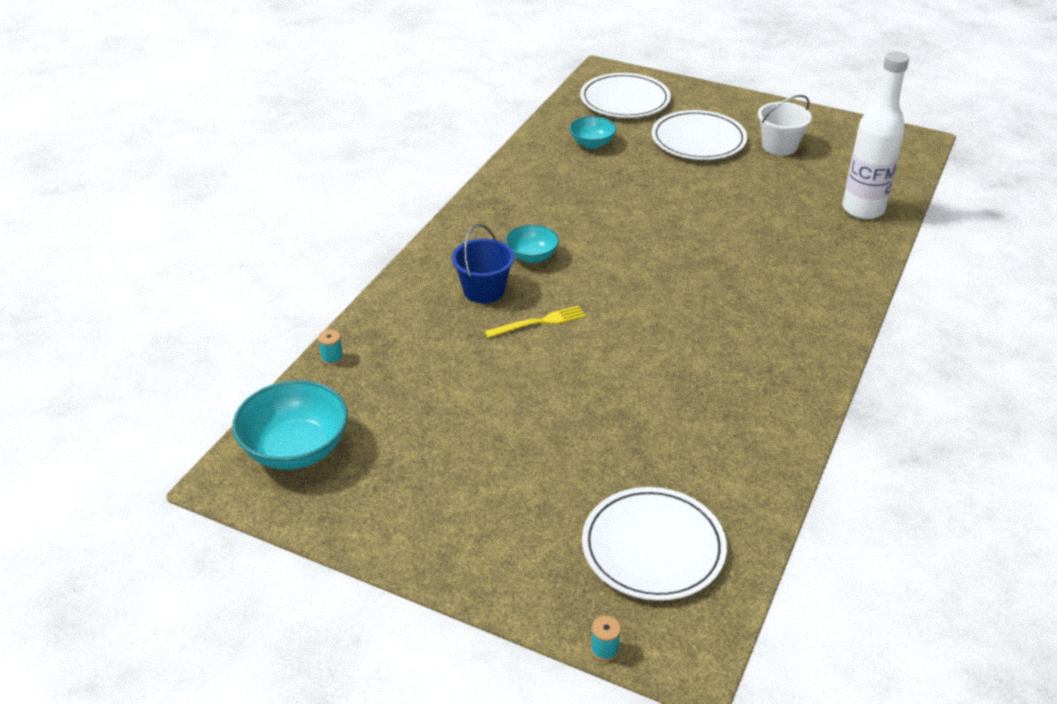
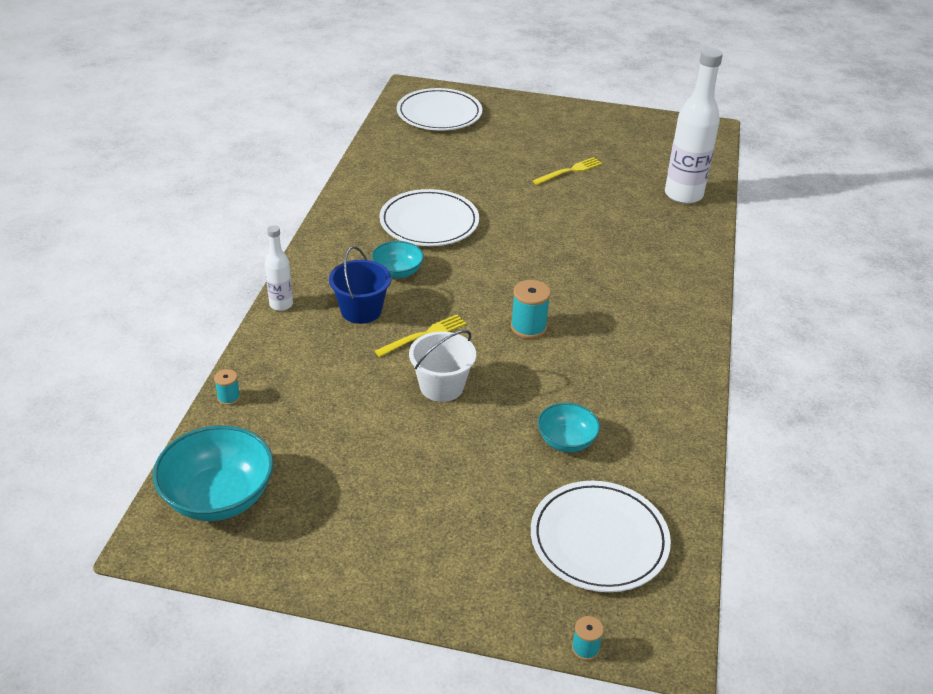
camera: 15 degrees left, 0 degrees up
turquoise bowl [570,116,616,149] -> turquoise bowl moved to [538,403,600,452]
white plate [652,110,747,160] -> white plate moved to [379,189,479,246]
white bucket [758,95,812,156] -> white bucket moved to [409,330,476,402]
none -> white bottle [265,225,293,311]
none -> turquoise spool [511,280,551,339]
none -> yellow fork [533,157,603,185]

